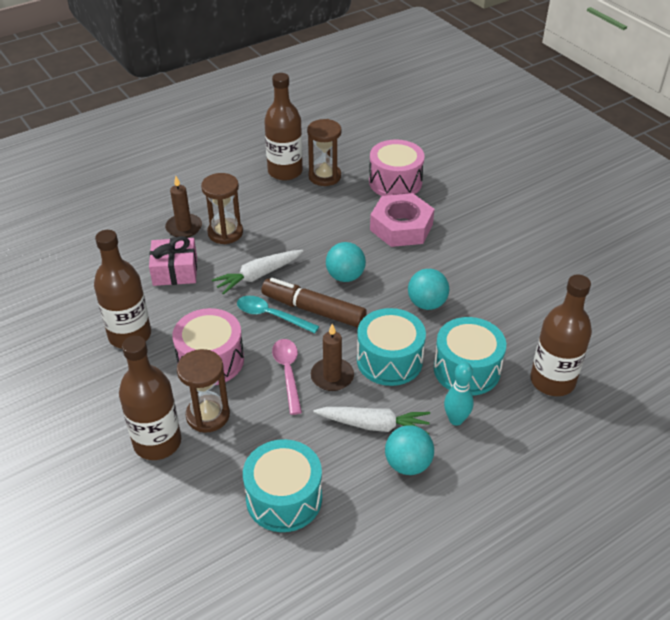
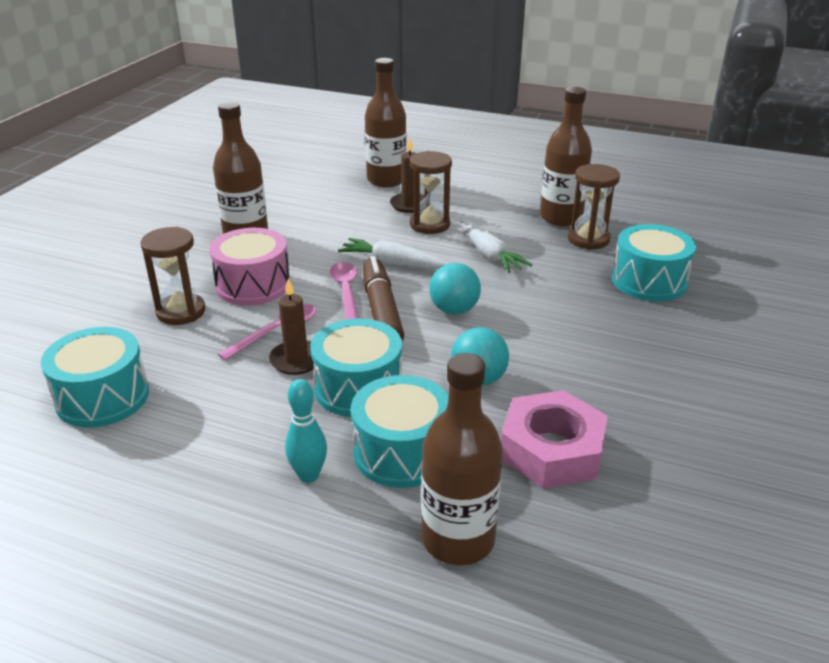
camera: 55 degrees right, 10 degrees down
brown bottle [119,336,181,460] -> brown bottle moved to [365,58,407,187]
pink gift [149,236,197,286] -> none
turquoise spoon [237,296,319,333] -> pink spoon [329,262,358,320]
white carrot [313,407,430,434] -> white carrot moved to [460,219,533,273]
pink drum [369,139,425,196] -> turquoise drum [612,224,696,301]
pink nut [370,193,434,247] -> pink nut moved to [501,390,608,488]
turquoise ball [385,425,434,475] -> none

